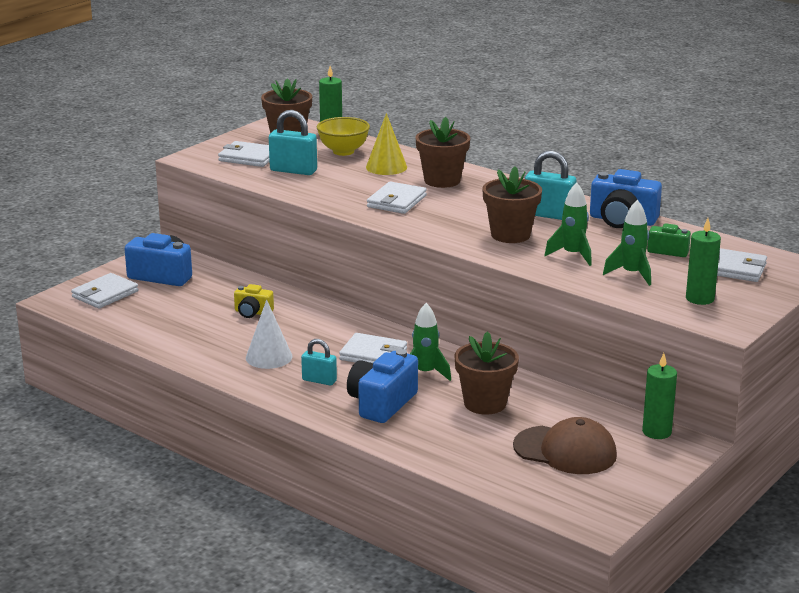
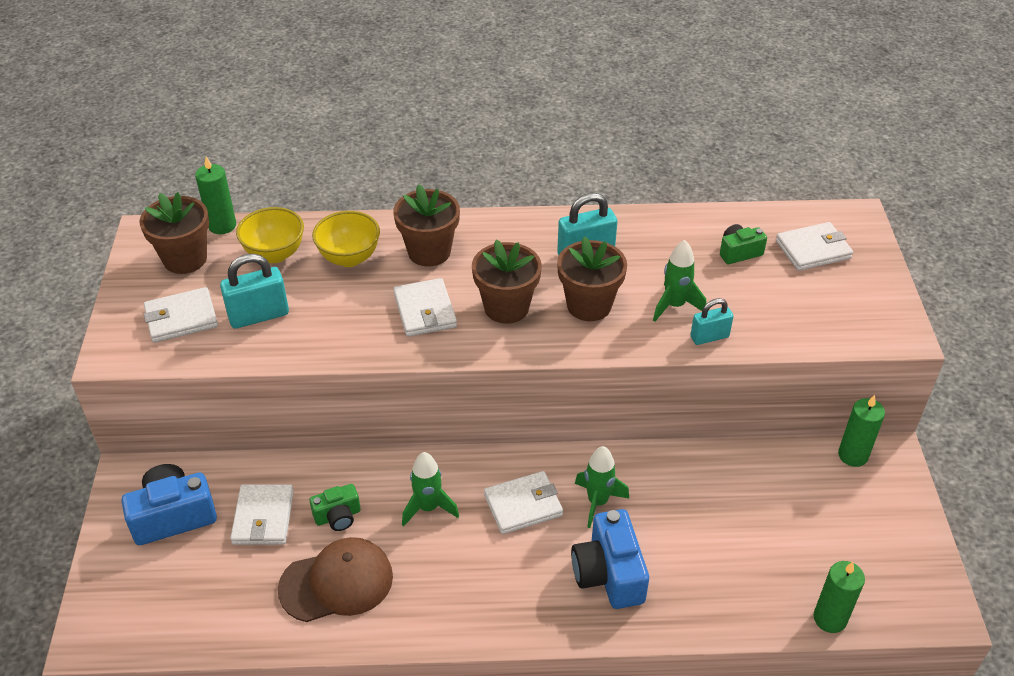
camera: 40 degrees left, 20 degrees up
white wallet [71,273,138,309] -> white wallet moved to [230,484,294,545]
yellow camera [234,284,274,318] -> green camera [309,484,361,531]
white cone [246,300,292,369] -> none
turquoise padlock [301,339,337,386] -> turquoise padlock moved to [691,298,734,345]
yellow cone [366,113,407,175] -> yellow bowl [312,211,380,267]
brown flower pot [455,331,519,415] -> brown flower pot moved to [472,240,542,324]
brown cap [513,417,617,474] -> brown cap moved to [278,537,393,622]
blue camera [590,169,662,228] -> none
green rocket [603,200,651,286] -> green rocket moved to [402,452,459,527]
green candle [686,218,721,305] -> green candle moved to [813,561,865,633]

